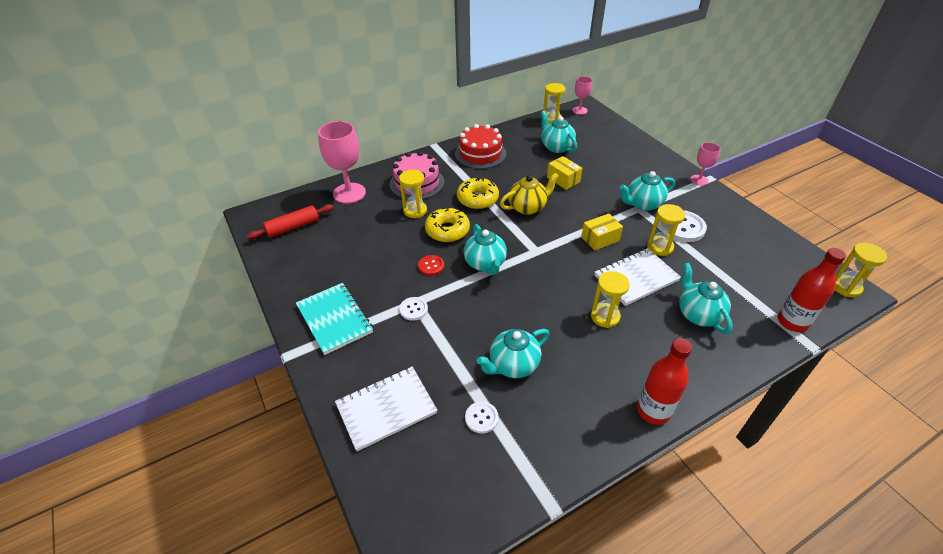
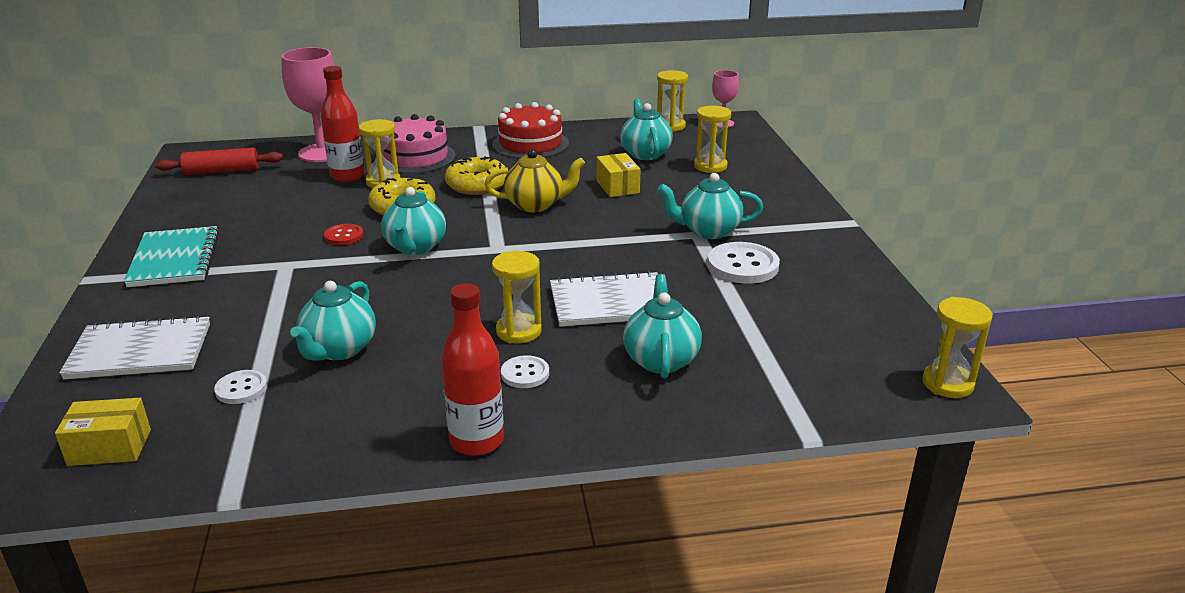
camera: 20 degrees right, 15 degrees down
white button [399,297,428,321] -> white button moved to [501,355,549,388]
turquoise teapot [476,329,549,378] -> turquoise teapot turned 60 degrees counterclockwise [290,281,376,361]
yellow box [581,213,623,251] -> yellow box moved to [55,398,151,466]
yellow hourglass [647,204,685,256] -> yellow hourglass moved to [694,106,731,173]
pink goblet [690,142,721,186] -> none
red bottle [778,248,846,332] -> red bottle moved to [321,66,365,182]

